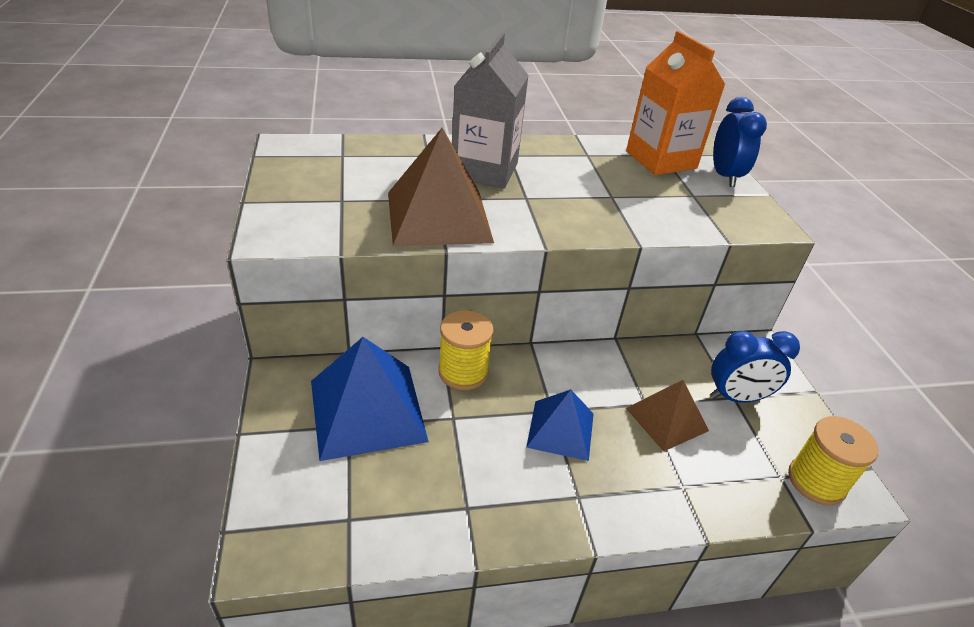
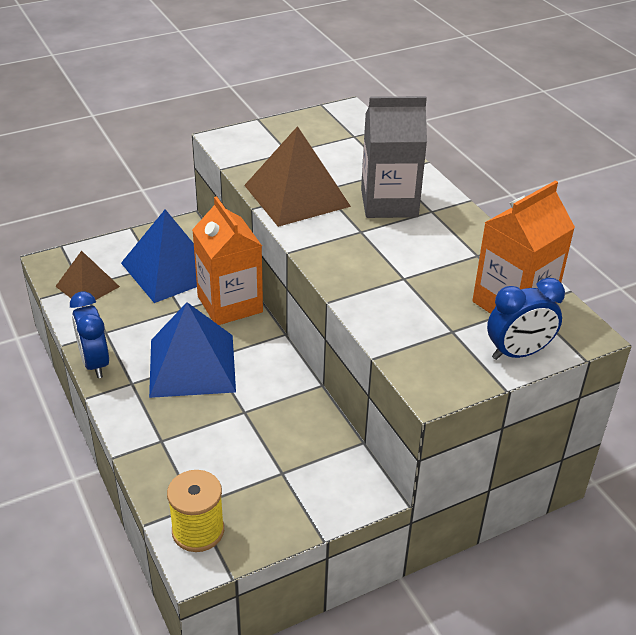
camera: 75 degrees right, 0 degrees up
yellow spool [438,310,494,390] -> orange carton [192,196,263,325]
blue pyramid [526,389,594,461] -> blue pyramid [149,302,236,398], size x1.68
brown pyramid [626,380,709,451] -> brown pyramid moved to [55,251,120,307]
blue clock [710,331,800,403] -> blue clock moved to [70,291,109,378]

